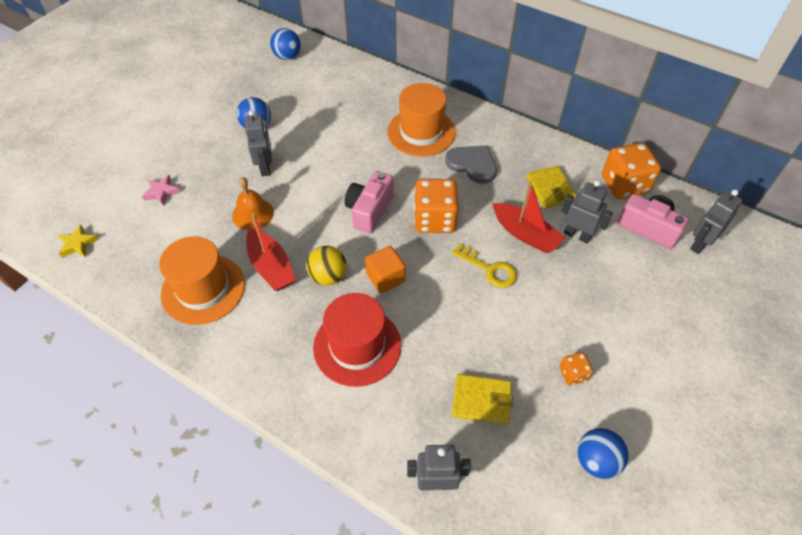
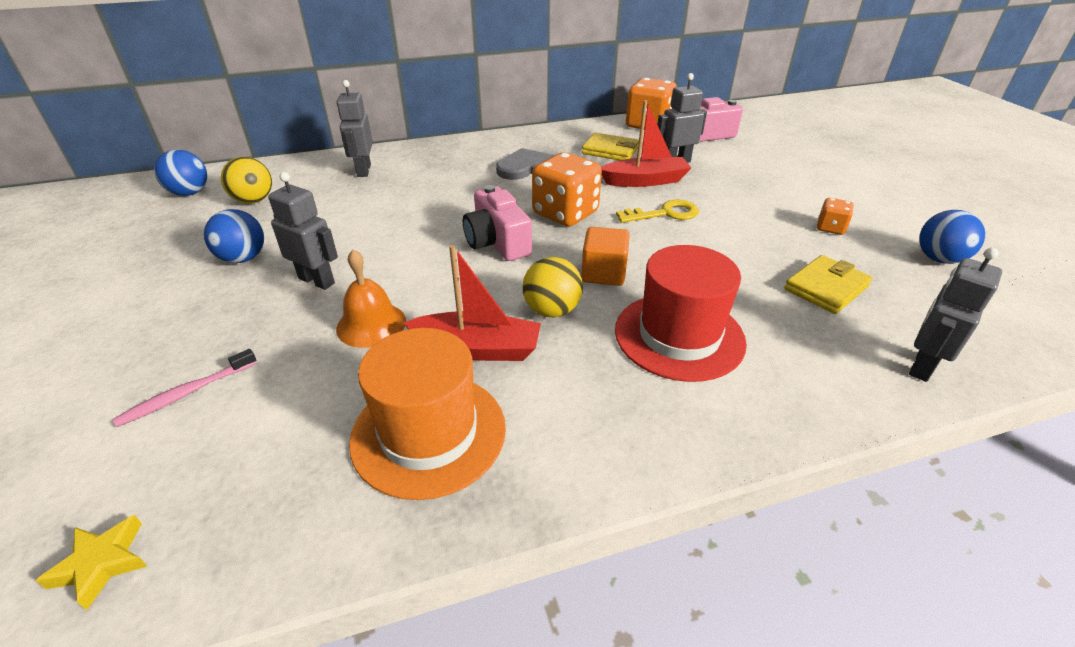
camera: 50 degrees left, 15 degrees down
pink star [142,175,180,206] -> pink toothbrush [113,349,257,427]
orange hat [387,83,456,157] -> none
grey robot [690,190,743,254] -> grey robot moved to [337,80,373,177]
none -> yellow ball [221,156,272,204]

